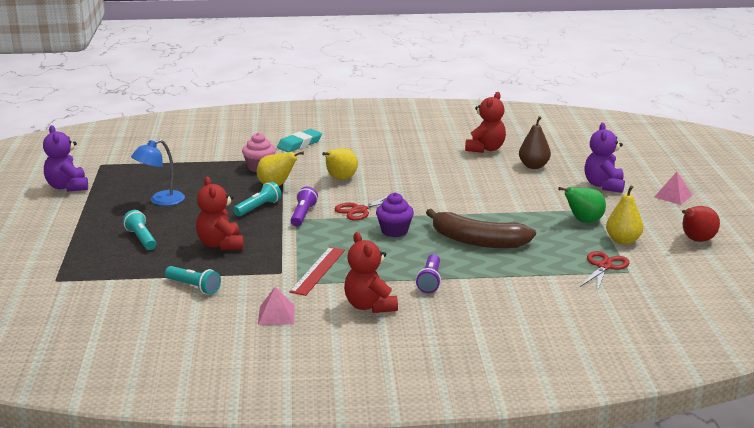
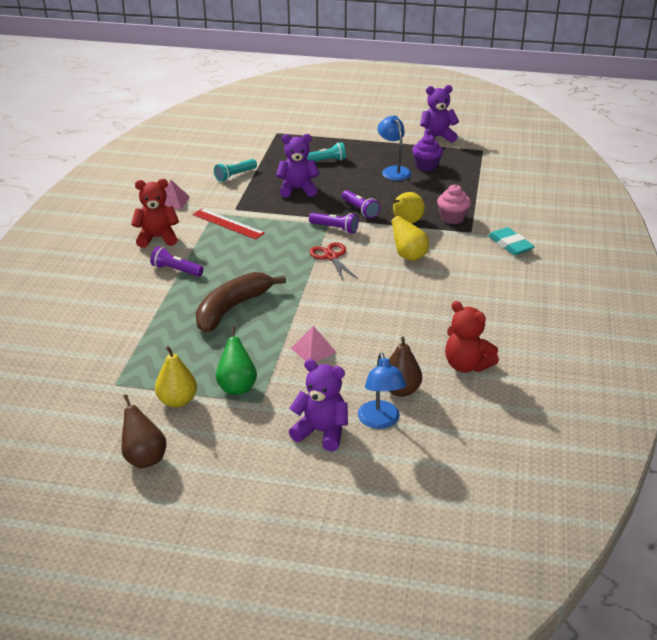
camera: 105 degrees right, 10 degrees up
red teddy bear [196,177,244,250] -> purple teddy bear [276,134,320,197]
turquoise flashlight [233,181,281,216] -> purple flashlight [342,190,380,218]
purple cupcake [376,193,414,237] -> purple cupcake moved to [412,134,443,171]
red scissors [580,251,630,292] -> none
pink pyramid [654,172,693,205] -> pink pyramid moved to [291,326,337,362]
red pear [682,206,720,242] -> brown pear [121,394,166,468]
none -> blue lamp [358,353,406,429]

